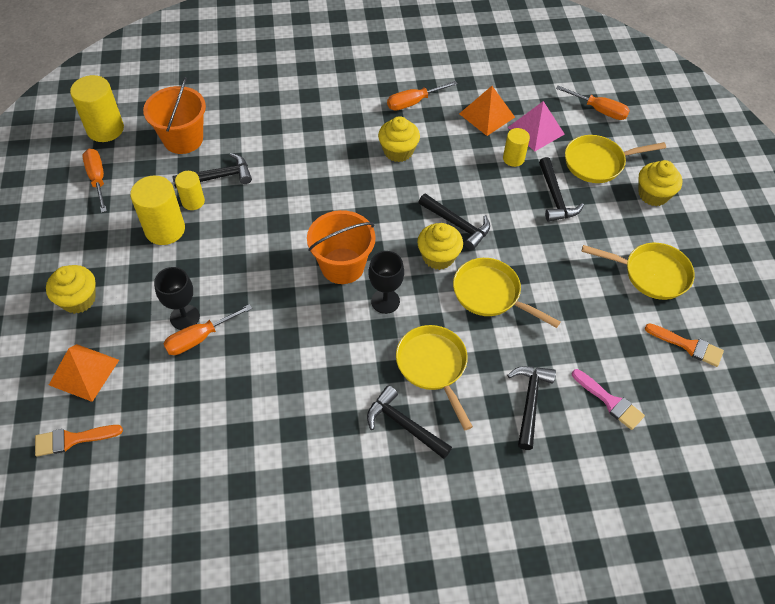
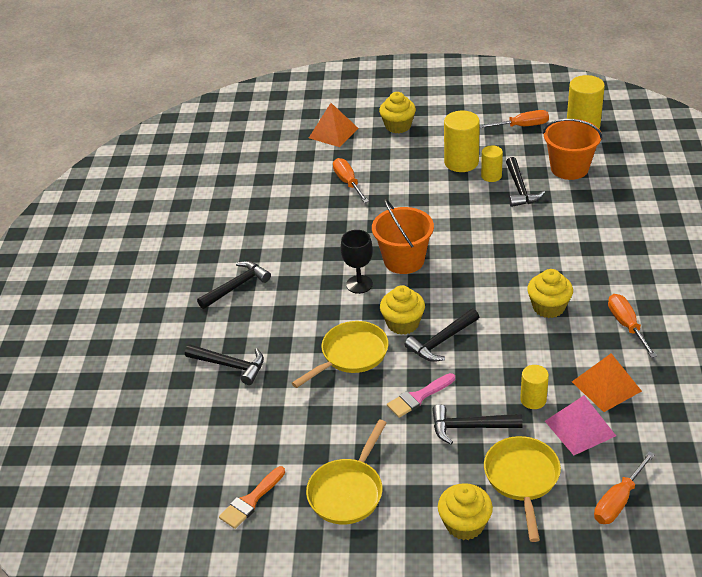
camera: 105 degrees right, 15 degrees down
orange brush [35,425,123,457] -> none
black goblet [154,267,200,330] -> none
yellow pan [396,325,473,430] -> none
pink brush [572,369,645,430] -> pink brush moved to [387,373,455,418]

